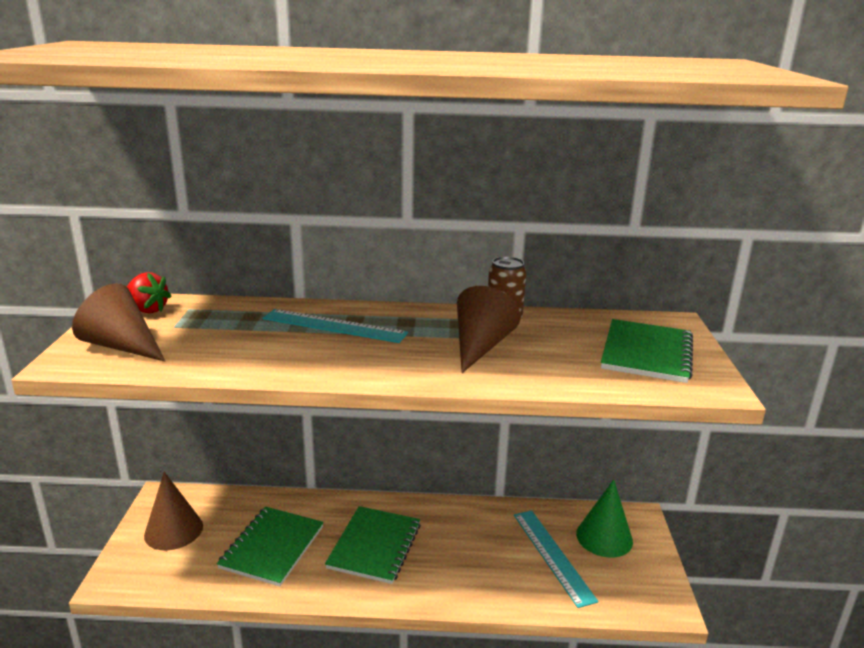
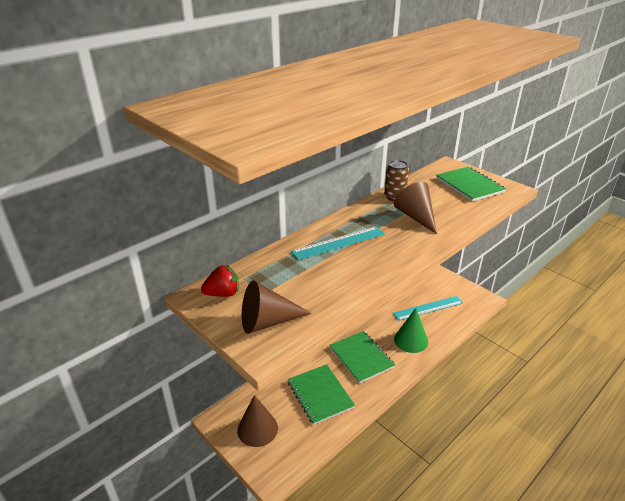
camera: 45 degrees left, 10 degrees up
turquoise ruler [514,510,598,608] -> turquoise ruler turned 45 degrees counterclockwise [393,296,463,321]
green cone [576,479,633,557] -> green cone moved to [394,308,428,353]

